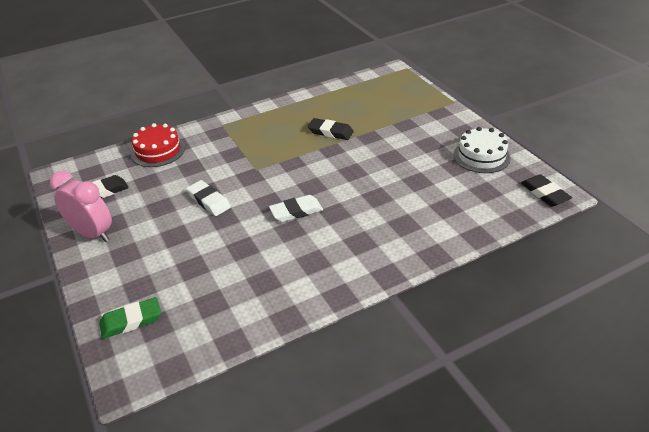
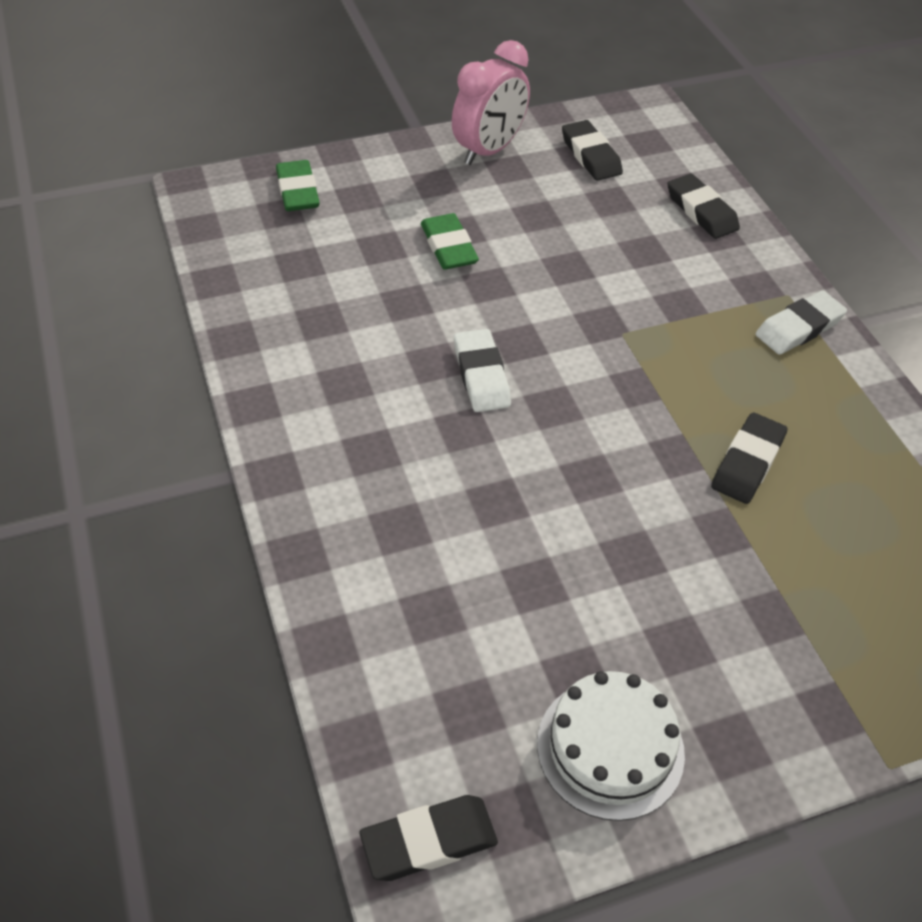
camera: 95 degrees right, 10 degrees up
red cake [131,123,185,167] -> black eraser [668,174,740,239]
white eraser [186,180,231,216] -> white eraser moved to [756,291,847,355]
none -> green eraser [421,213,479,270]

